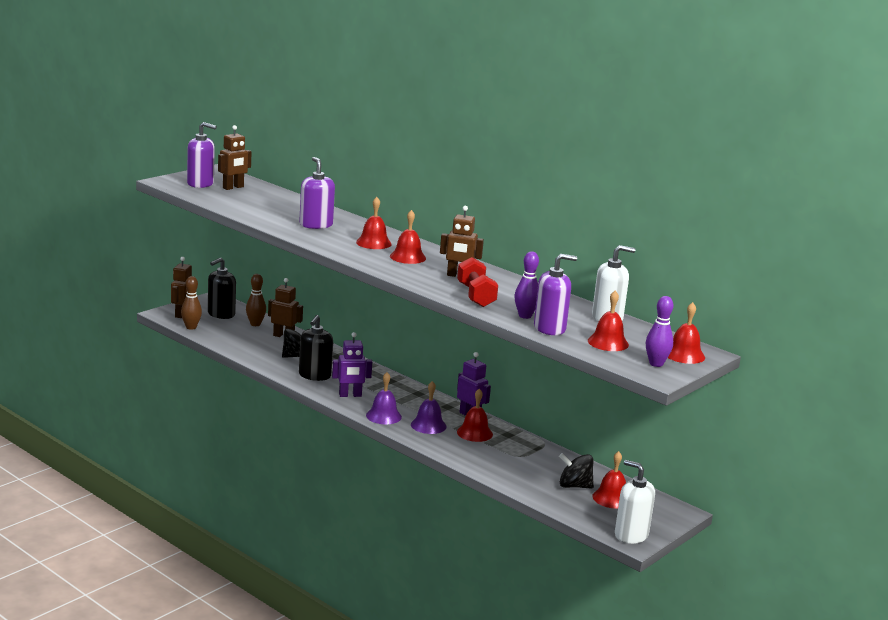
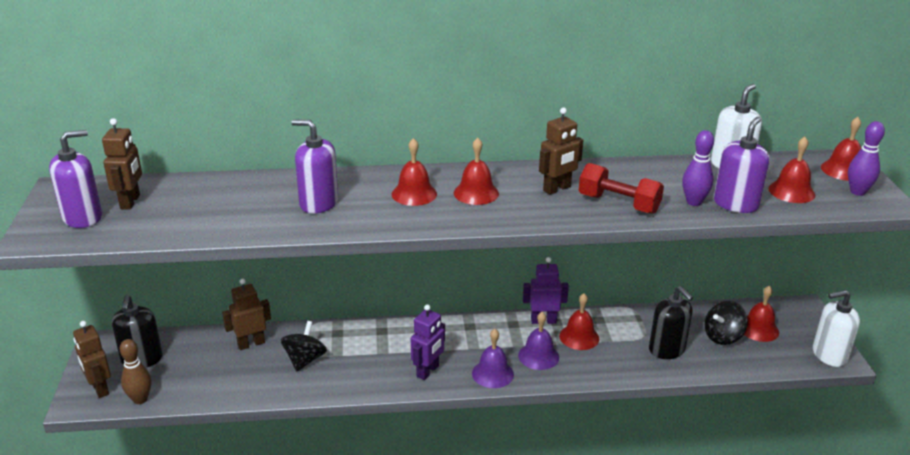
camera: 45 degrees left, 10 degrees up
brown bowling pin [246,274,266,326] -> none
black soap dispenser [299,315,333,381] -> black soap dispenser moved to [649,286,693,359]

